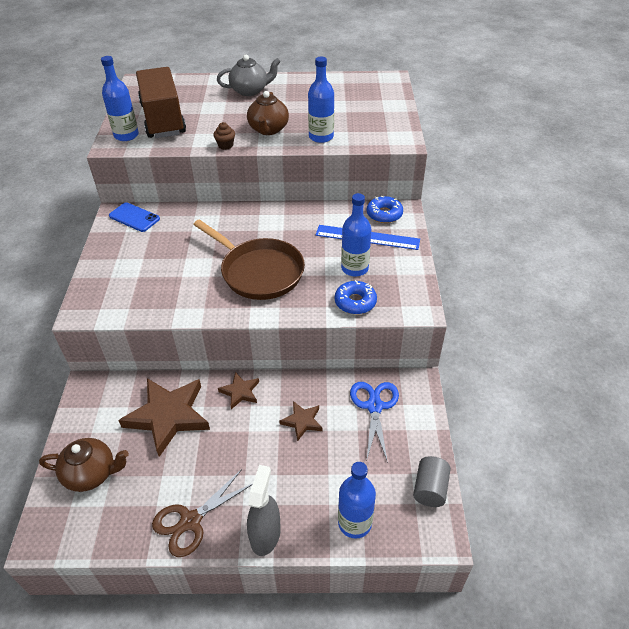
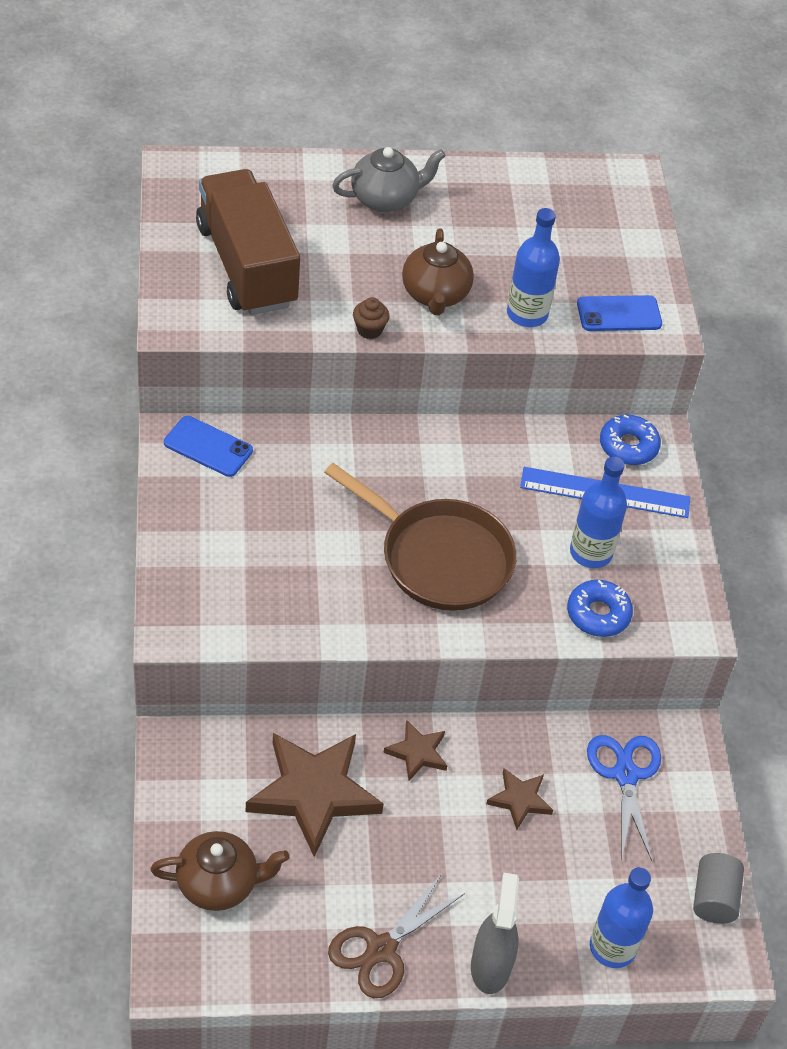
camera: 10 degrees left, 5 degrees up
blue bottle [101,56,139,141] -> none
none -> blue phone [577,295,662,331]

